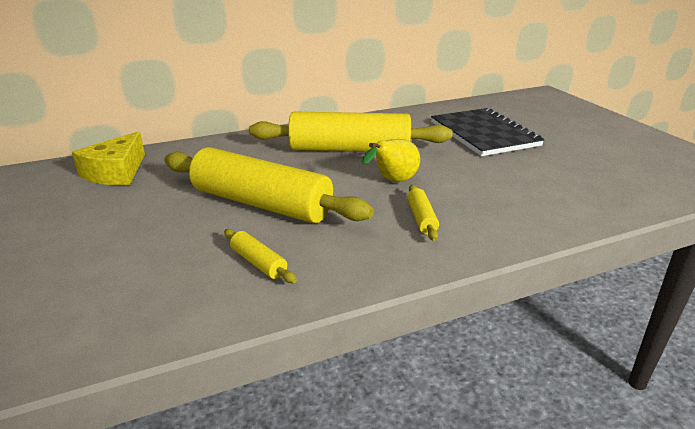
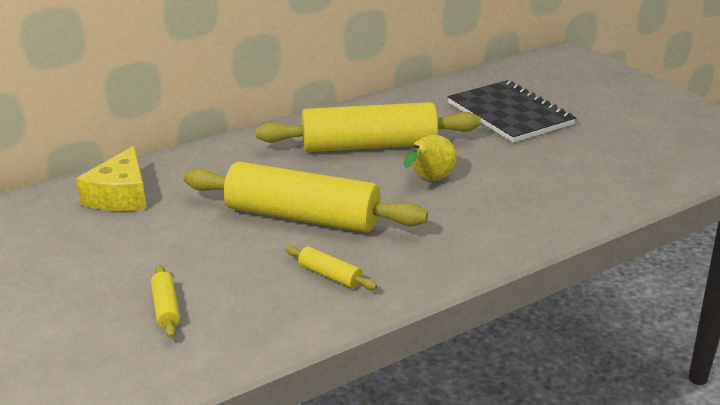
camera: 10 degrees left, 0 degrees up
yellow rolling pin [407,185,439,241] -> yellow rolling pin moved to [151,265,180,338]

